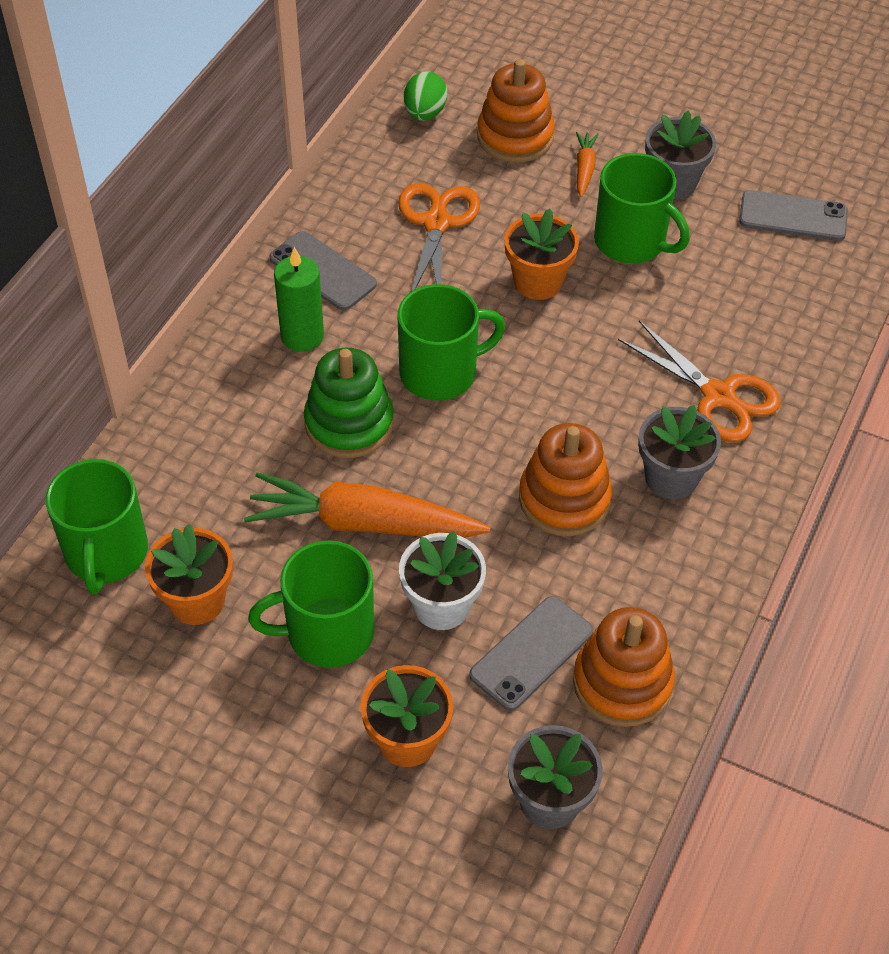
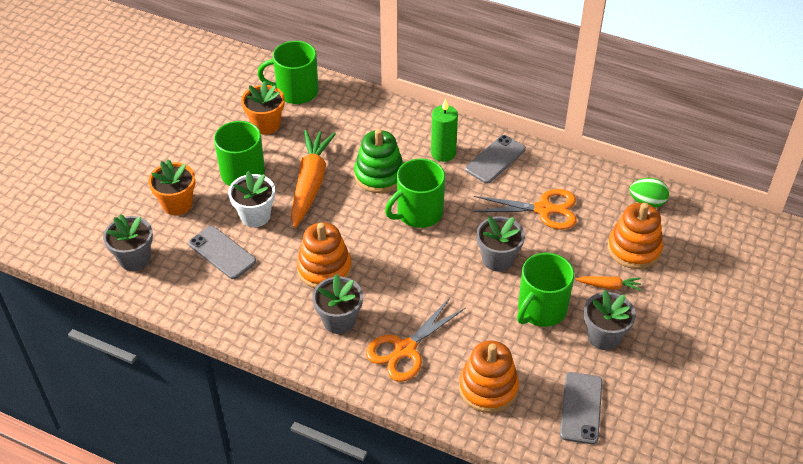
camera: 90 degrees right, 5 degrees down
green mug [398,284,505,401] -> green mug turned 75 degrees clockwise [385,158,445,228]
orange flower pot [504,208,579,300] -> grey flower pot [476,216,525,272]
orange stacking toy [573,607,675,727] -> orange stacking toy moved to [459,340,519,413]

